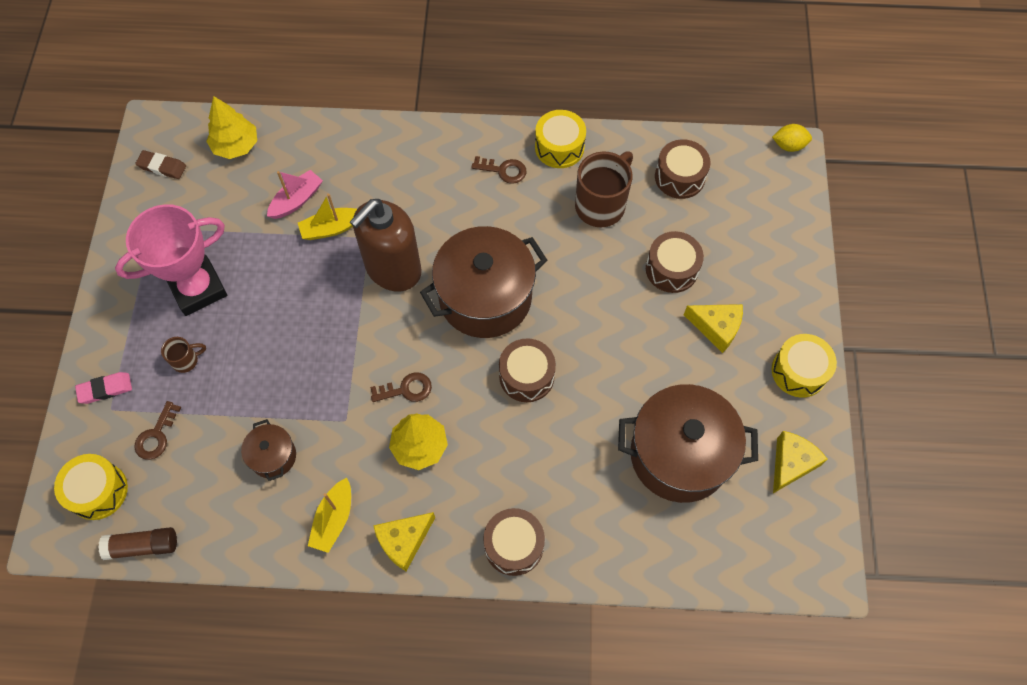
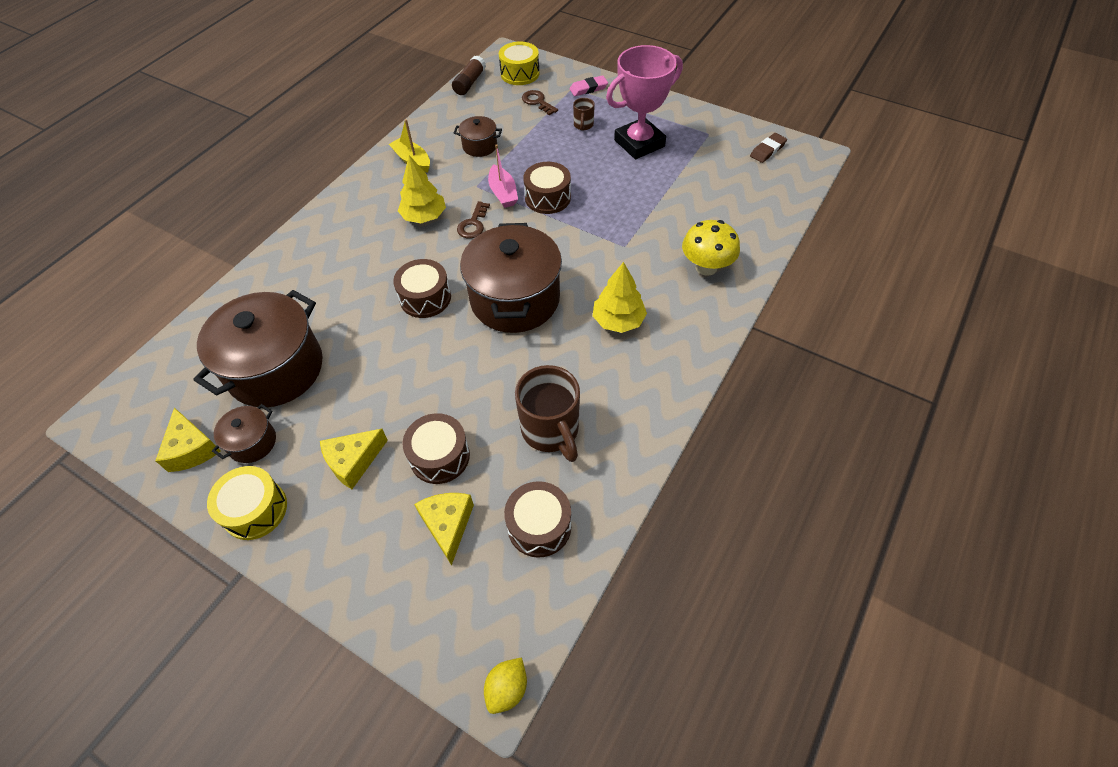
camera: 120 degrees right, 10 degrees down
pink eraser [75,372,132,404] -> pink eraser turned 60 degrees clockwise [570,75,608,96]
pink trophy [115,204,227,316] -> pink trophy turned 60 degrees clockwise [606,45,683,159]
yellow tree [206,96,257,159] -> yellow tree moved to [593,262,647,333]
pink boat [267,170,323,219] -> pink boat moved to [488,144,518,208]
yellow boat [298,194,357,240] -> none
brown soap dispenser [350,199,422,292] -> none
yellow cheese [373,512,435,571] -> yellow cheese moved to [414,493,474,566]
brown key [471,156,526,184] -> none
brown drum [483,508,545,576] -> brown drum moved to [523,162,571,214]
yellow drum [535,110,586,168] -> none
none -> brown pot [212,404,276,463]
none -> yellow mushroom [682,220,740,276]

